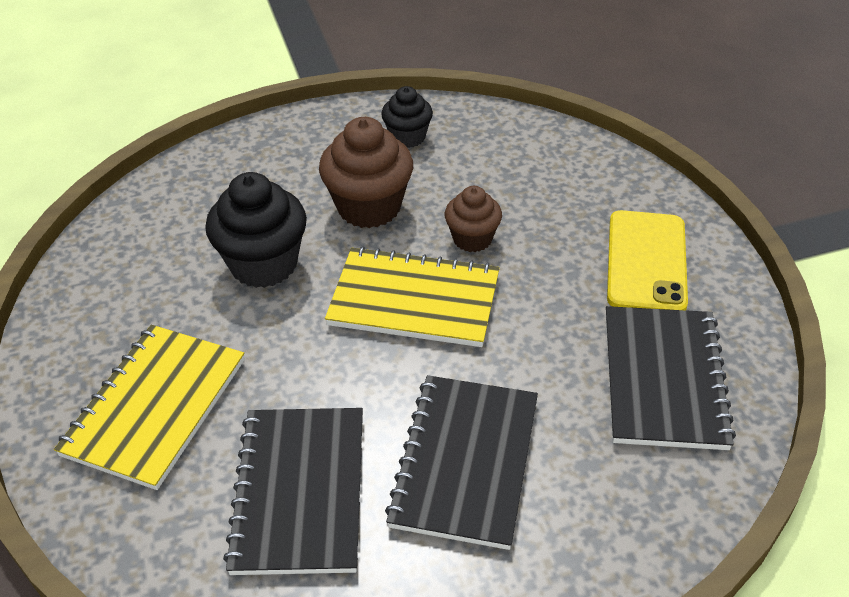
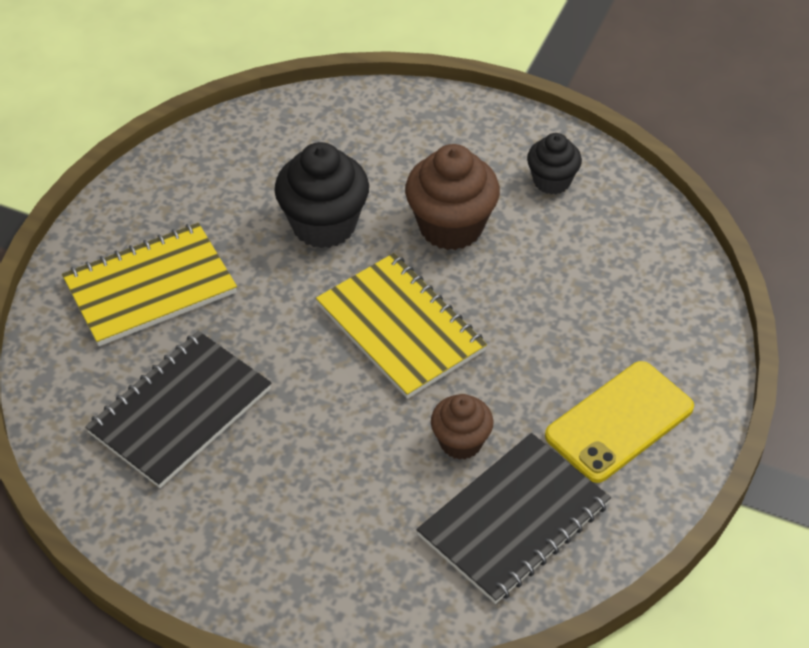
camera: 40 degrees right, 5 degrees up
black notebook [385,375,538,550] -> none
brown cupcake [445,186,502,252] -> brown cupcake moved to [431,394,493,460]

